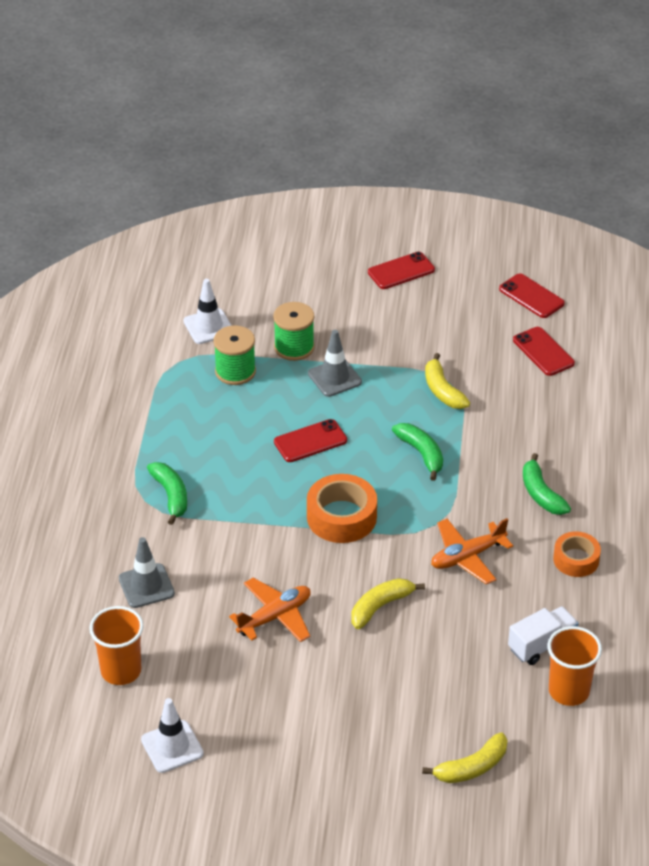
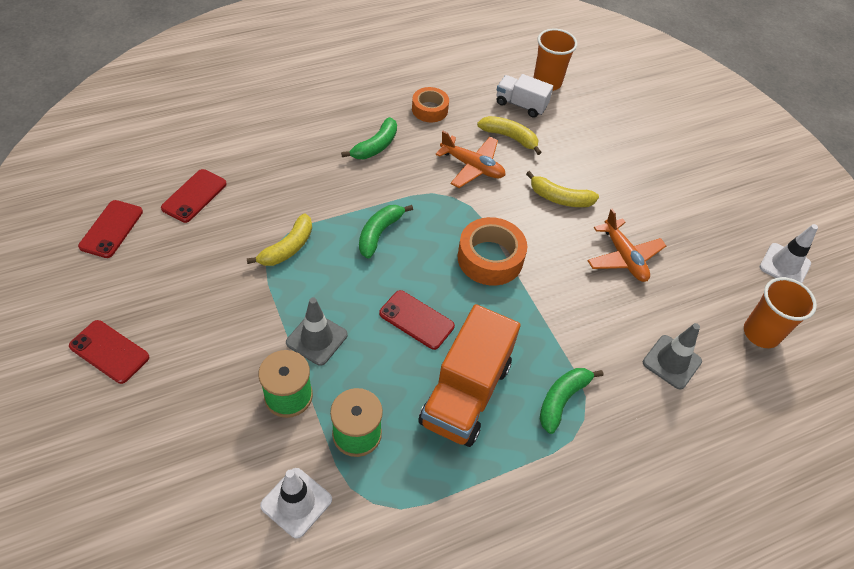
camera: 125 degrees left, 10 degrees up
orange plane [229,578,311,642] -> orange plane turned 135 degrees counterclockwise [587,209,666,282]
yellow banana [422,732,507,783] -> yellow banana moved to [477,116,542,155]
none -> orange truck [418,304,520,447]

